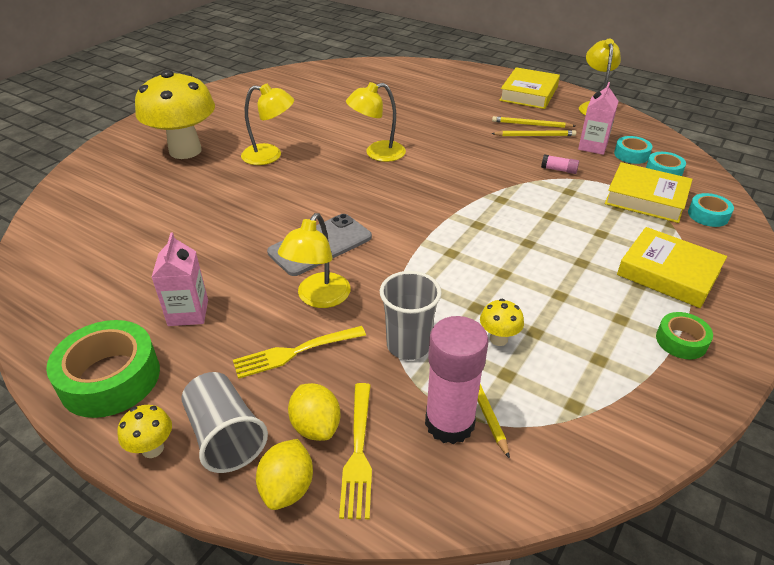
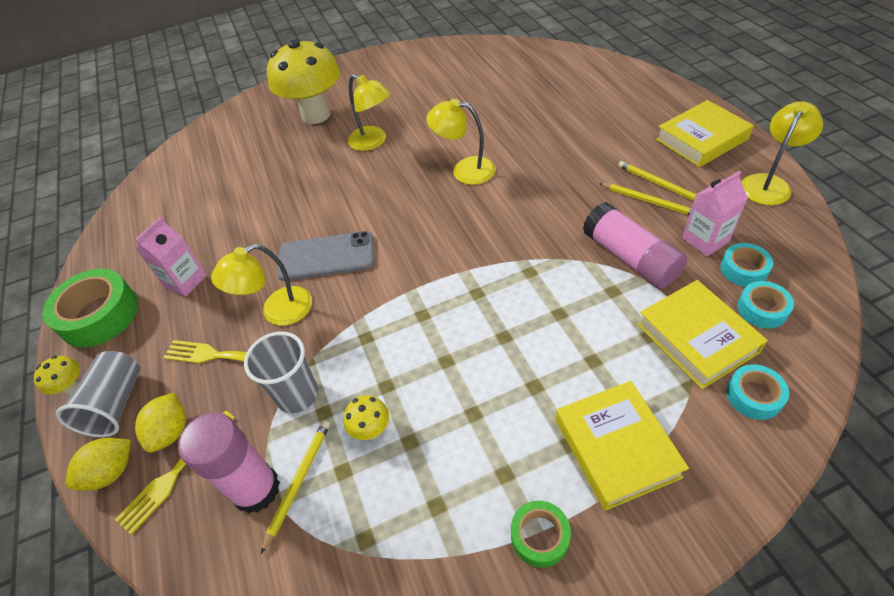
camera: 40 degrees right, 10 degrees up
pink glue stick [541,154,579,174] -> pink glue stick [583,202,687,289], size x2.33

